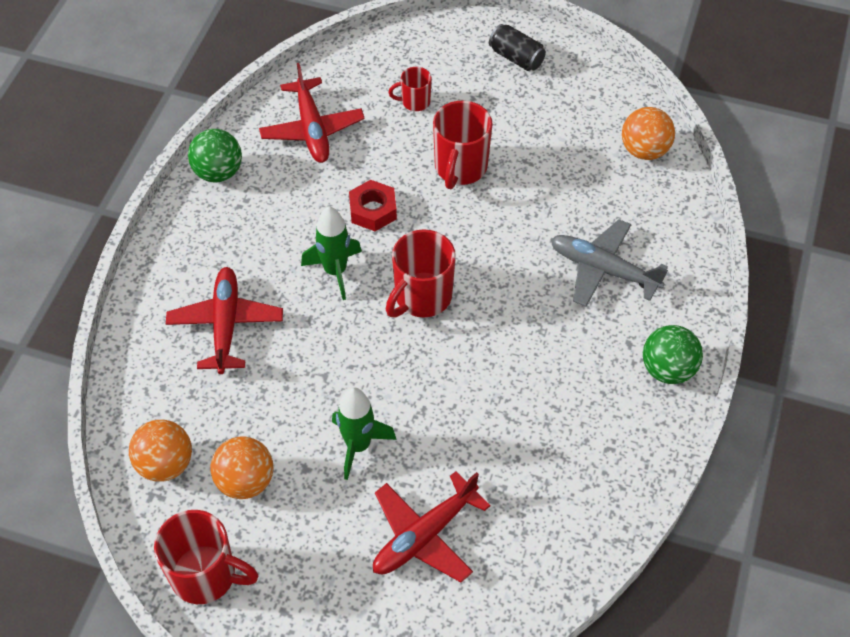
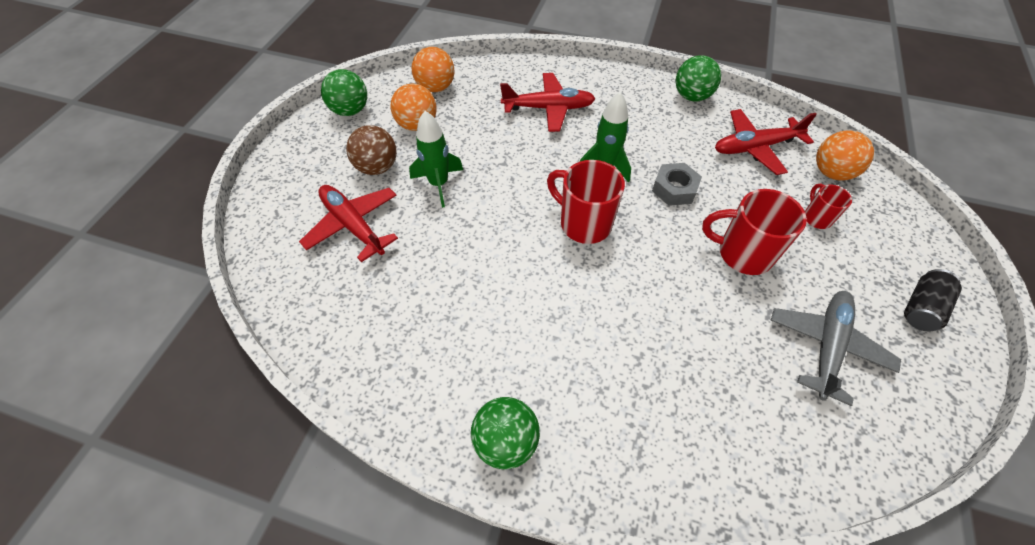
camera: 90 degrees right, 0 degrees up
red mug [154,510,258,604] -> green ball [321,69,367,116]
red nut [349,180,397,231] -> grey nut [652,163,702,206]
grey plane [551,219,668,307] -> grey plane moved to [771,291,901,406]
orange ball [622,107,675,160] -> orange ball moved to [816,131,874,181]
none -> brown ball [346,125,397,175]

